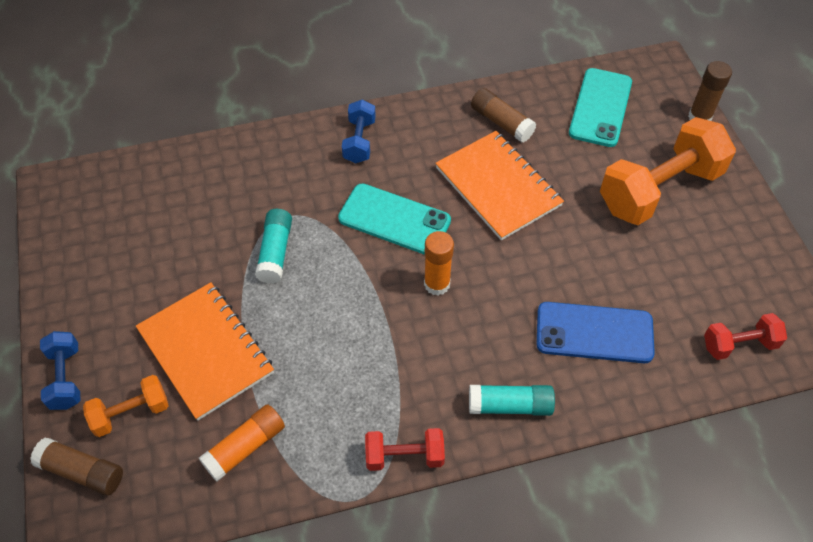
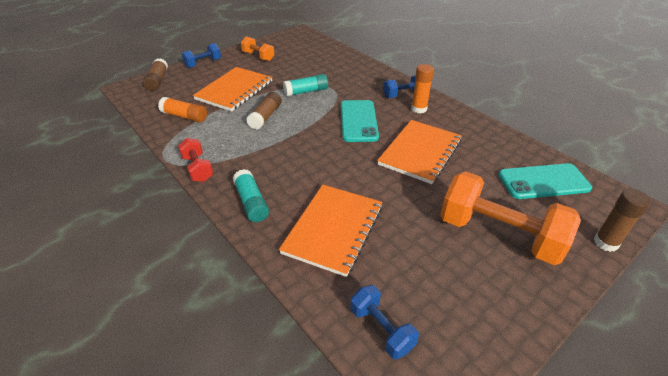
camera: 65 degrees right, 15 degrees down
orange dumbbell [83,375,169,437] -> orange dumbbell moved to [241,36,274,61]
orange glue stick [424,231,454,296] -> orange glue stick moved to [411,64,434,113]
brown glue stick [471,88,536,143] -> brown glue stick moved to [247,92,282,129]
blue phone [537,302,655,363] -> orange notebook [279,185,383,277]
red dumbbell [704,313,787,360] -> blue dumbbell [350,285,419,359]

